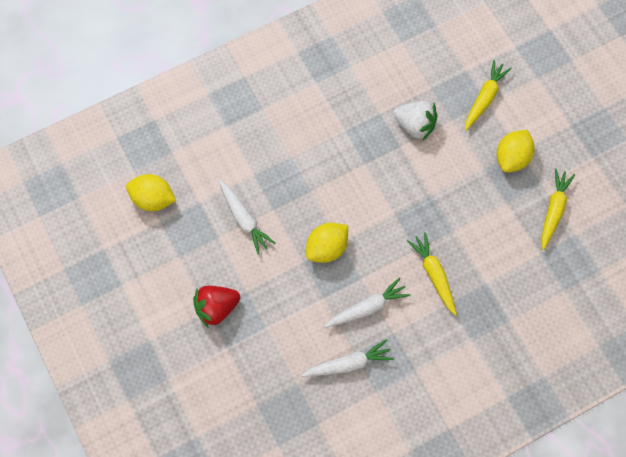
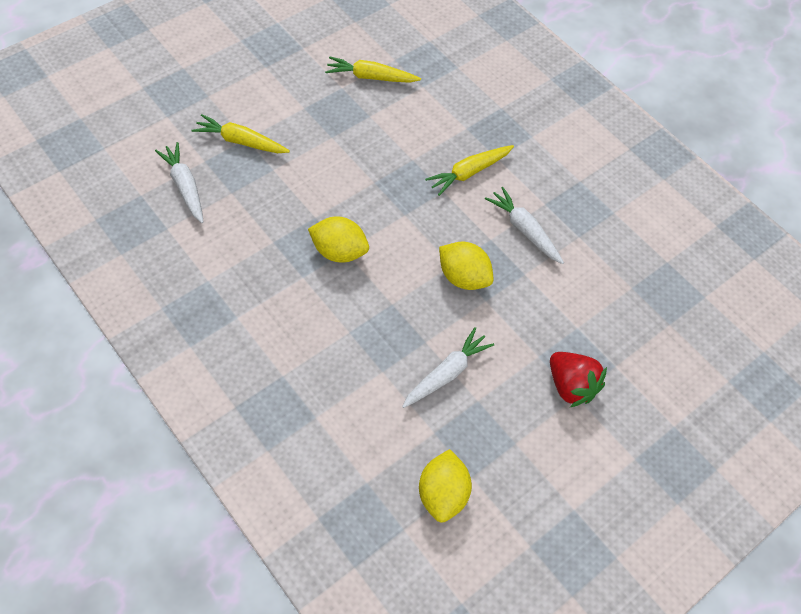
camera: 105 degrees left, 10 degrees down
white carrot [301,339,394,377] -> white carrot moved to [155,142,204,223]
white strawberry [393,101,437,141] -> none
yellow lemon [497,130,535,172] -> yellow lemon moved to [308,216,369,263]

